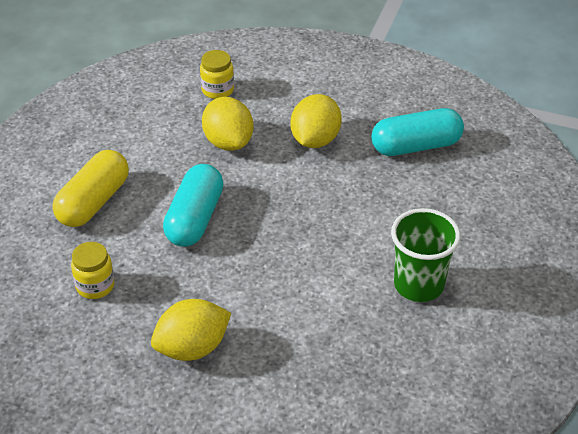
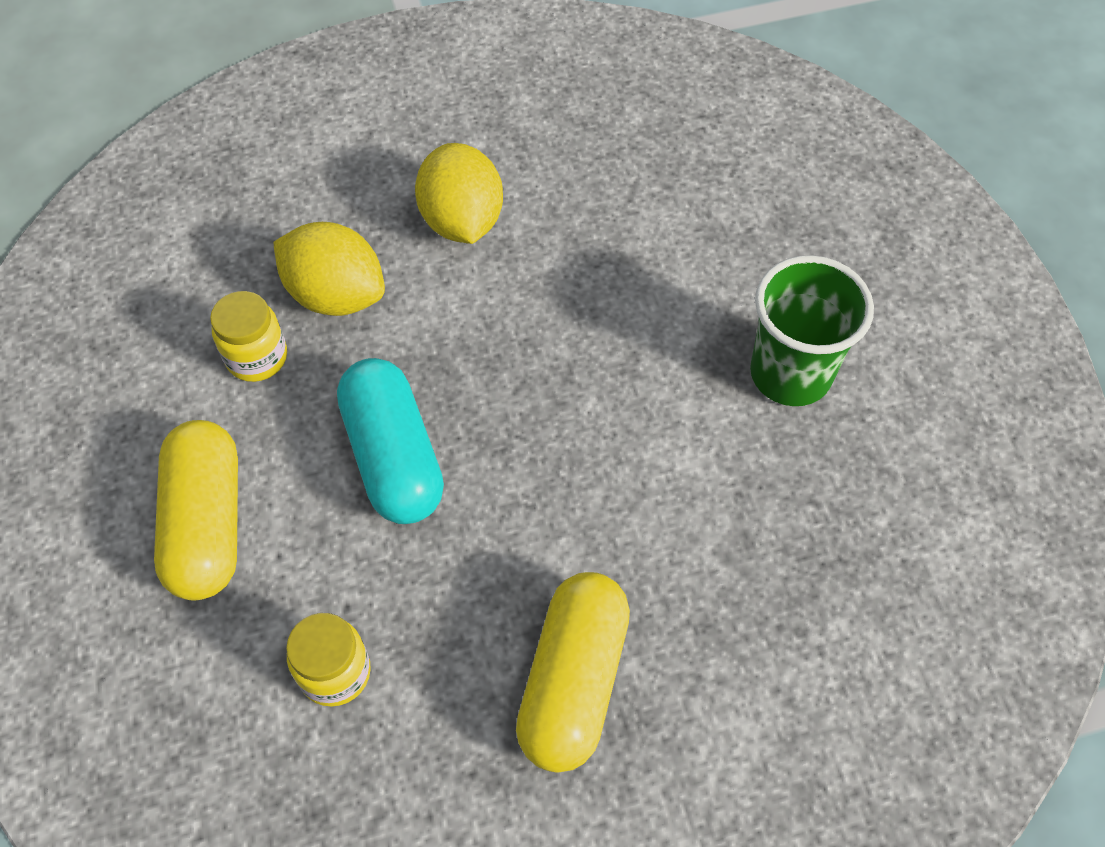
camera: 35 degrees left, 15 degrees up
yellow lemon [151,299,231,361] -> yellow capsule [516,572,630,773]
yellow jar [200,50,234,99] -> yellow jar moved to [210,291,287,382]
turquoise capsule [371,108,464,156] -> none

